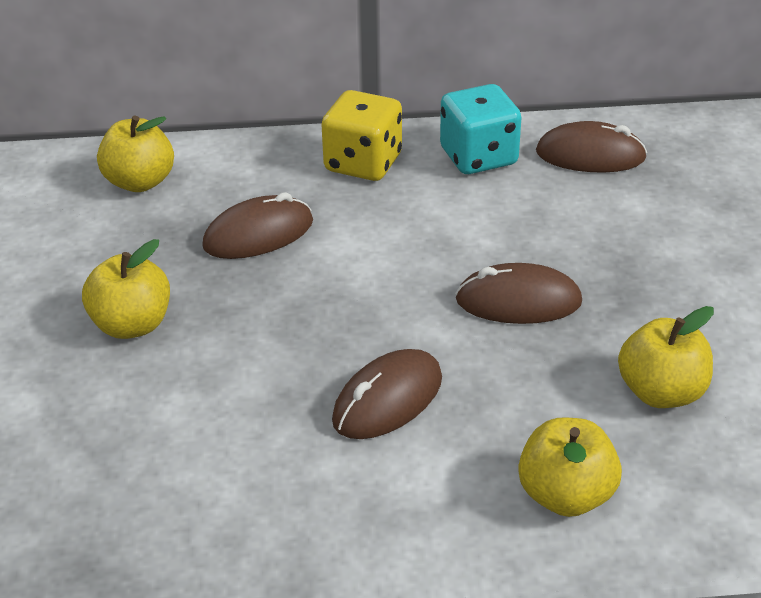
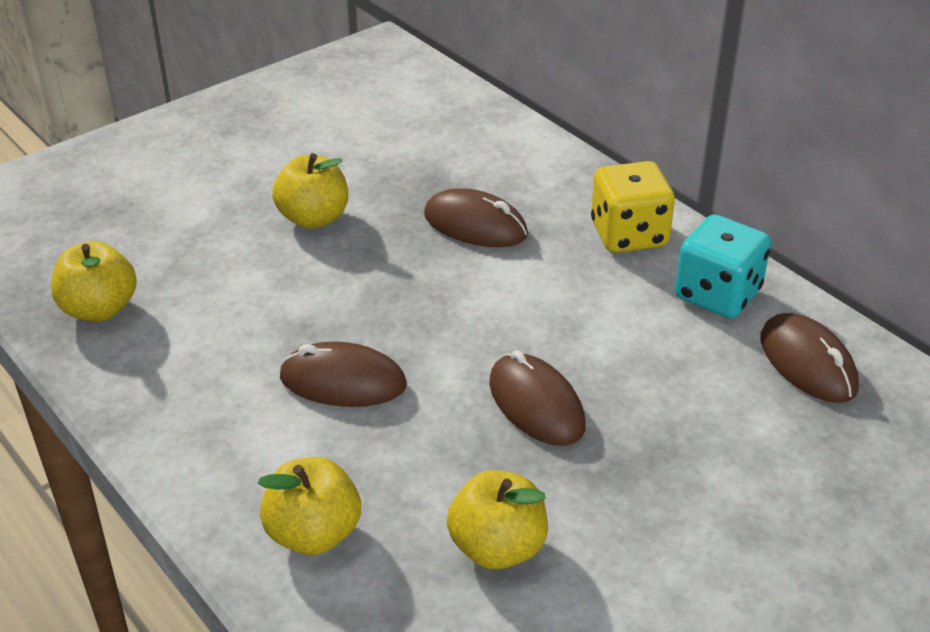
camera: 55 degrees right, 0 degrees up
yellow apple [97,116,174,192] -> yellow apple moved to [51,241,137,321]

